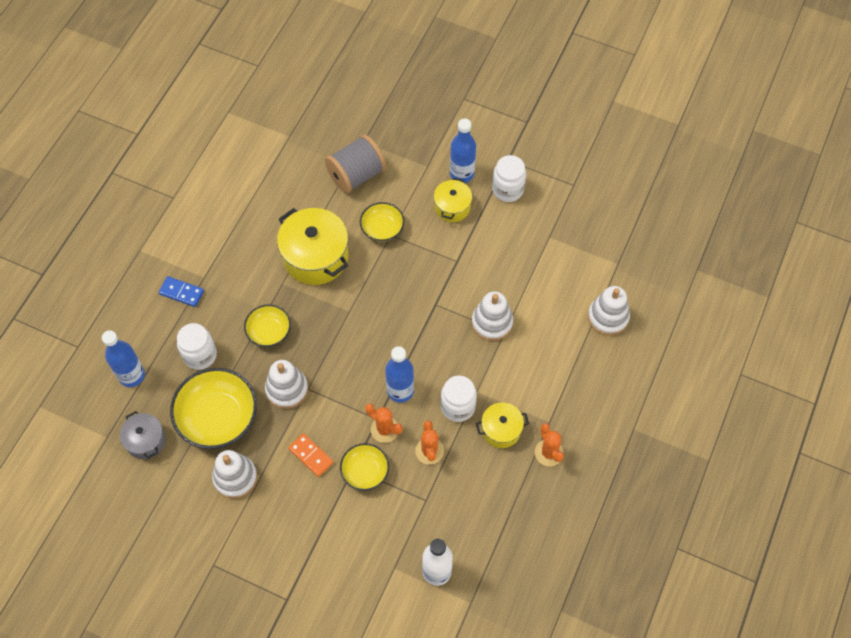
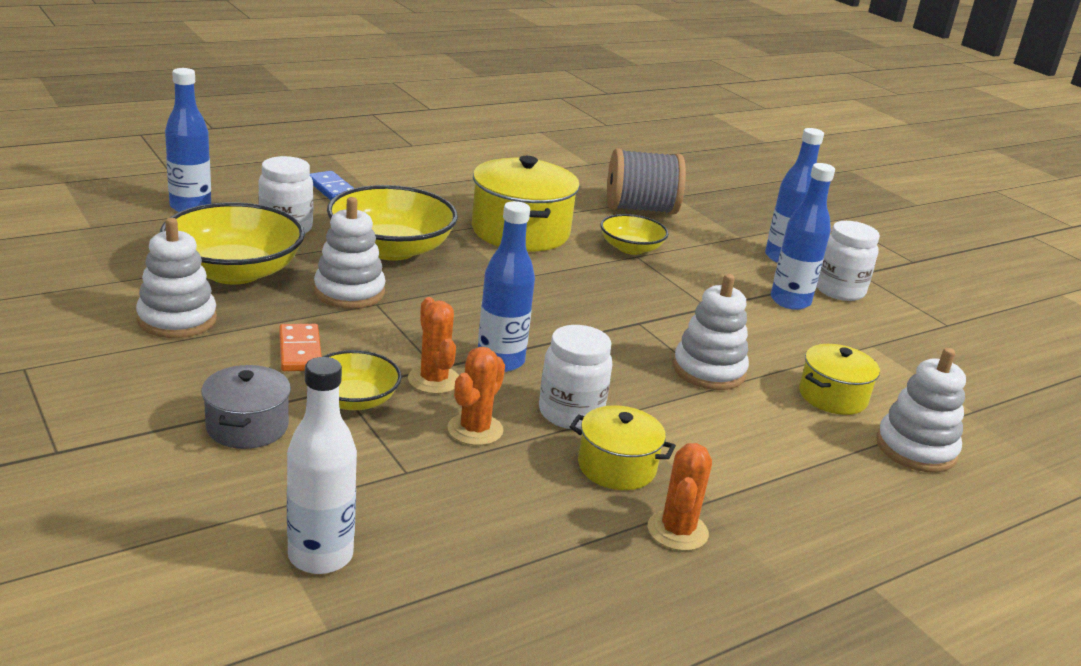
camera: 30 degrees right, 35 degrees down
grey pot [120,411,166,459] -> grey pot moved to [201,365,291,449]
yellow bowl [244,304,291,347] -> yellow bowl [327,185,458,261], size x1.77
yellow pot [434,178,472,222] -> yellow pot moved to [799,344,880,415]
none -> blue bottle [771,163,835,310]

